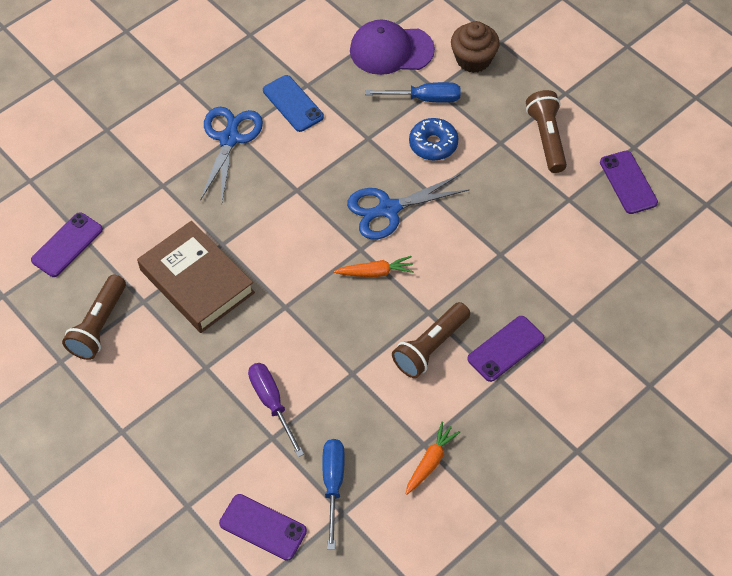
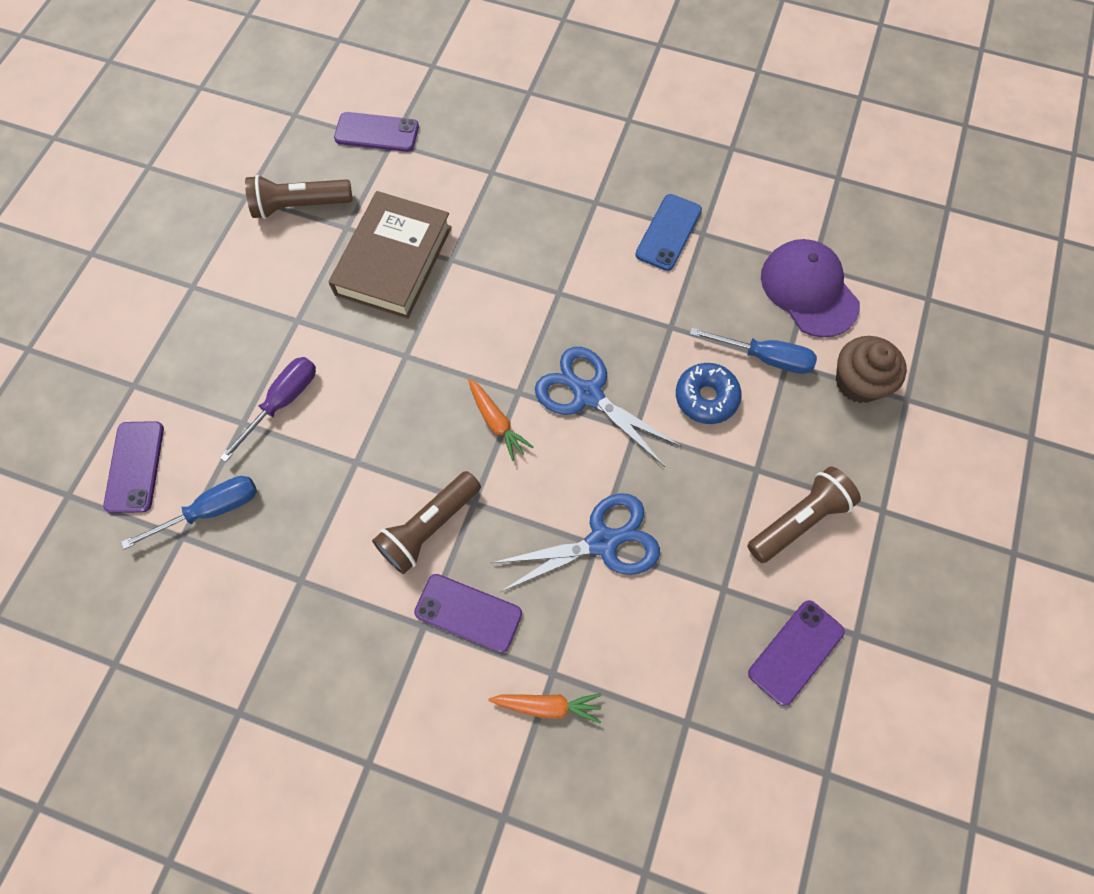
camera: 60 degrees right, 10 degrees up
blue scissors [200,107,263,201] -> blue scissors moved to [492,493,660,592]
blue screwdriver [365,82,460,103] -> blue screwdriver turned 45 degrees counterclockwise [690,328,817,374]
brown flashlight [392,302,470,378] -> brown flashlight turned 60 degrees counterclockwise [372,471,481,574]
orange carrot [406,422,460,495] -> orange carrot moved to [489,693,602,723]

